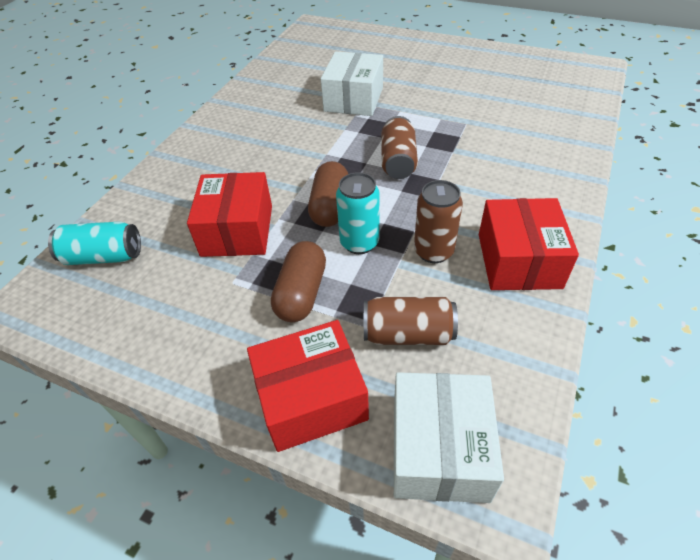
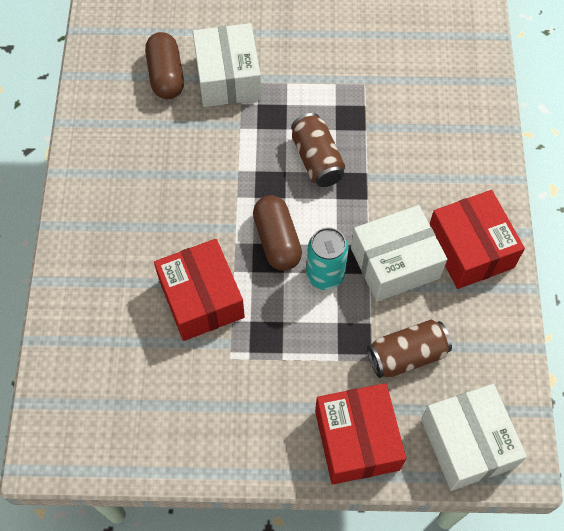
camera: 25 degrees left, 15 degrees up
turquoise can [48,221,141,265] -> none
red box [247,320,369,452] -> red box turned 60 degrees counterclockwise [315,383,406,484]
brown capsule [271,241,326,322] -> brown capsule moved to [145,32,184,99]
brown can [414,180,463,263] -> white box [351,205,447,302]

